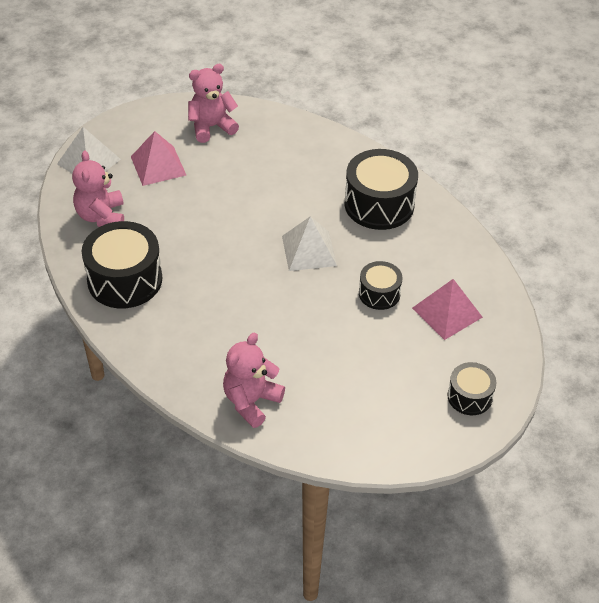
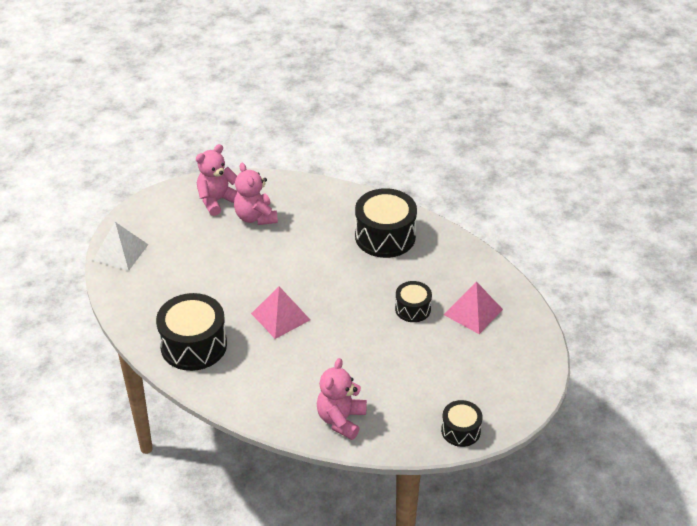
camera: 15 degrees left, 5 degrees down
pink teddy bear [72,150,124,227] -> pink teddy bear moved to [234,163,278,225]
pink pyramid [131,131,186,186] -> pink pyramid moved to [251,287,310,339]
white pyramid [282,216,337,271] -> none
black drum [447,362,496,415] -> black drum moved to [441,400,482,447]

